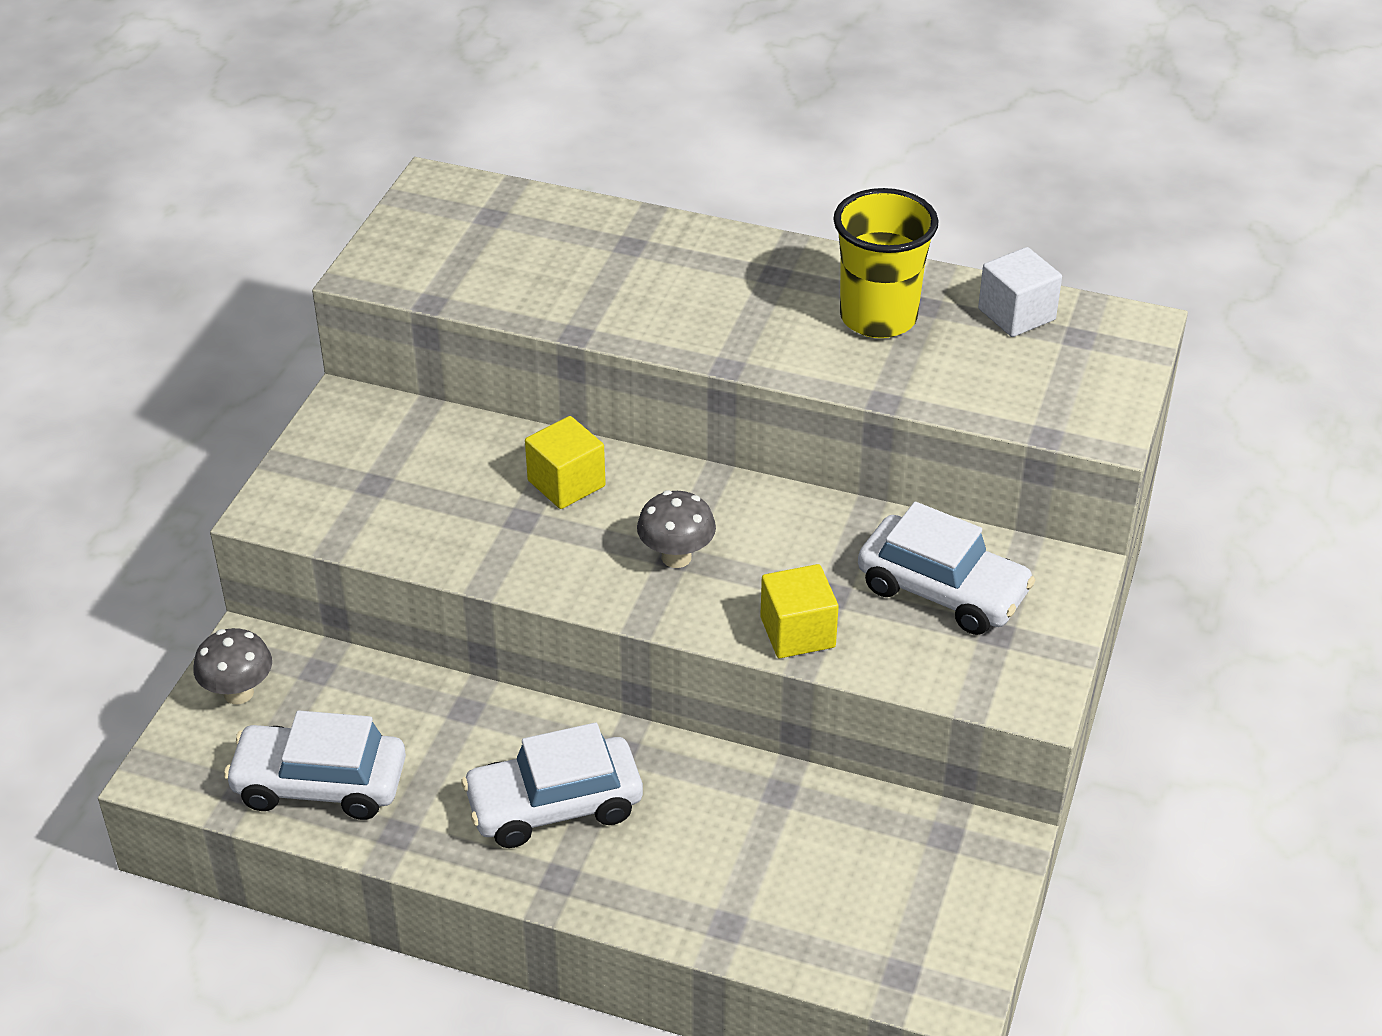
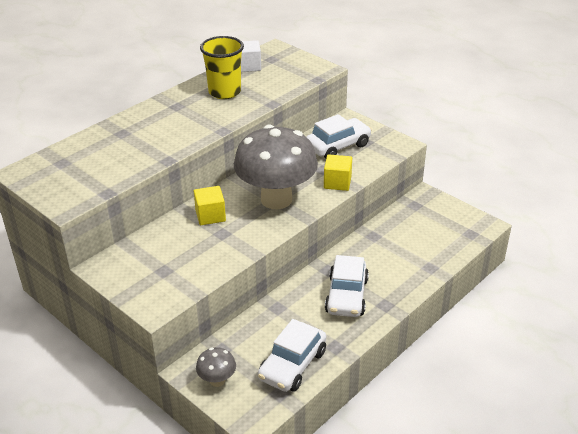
camera: 65 degrees left, 5 degrees down
grey mushroom [637,490,716,568] -> grey mushroom [234,125,318,209], size x2.40

